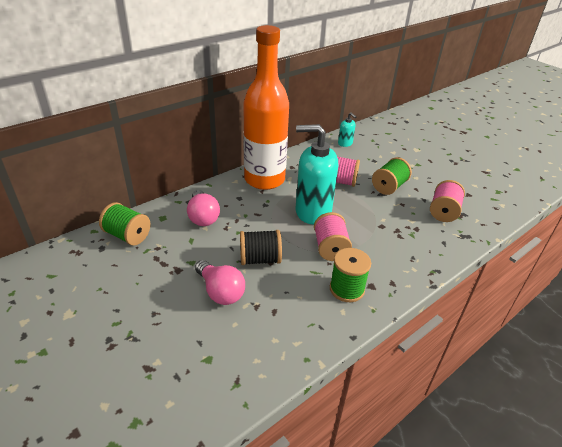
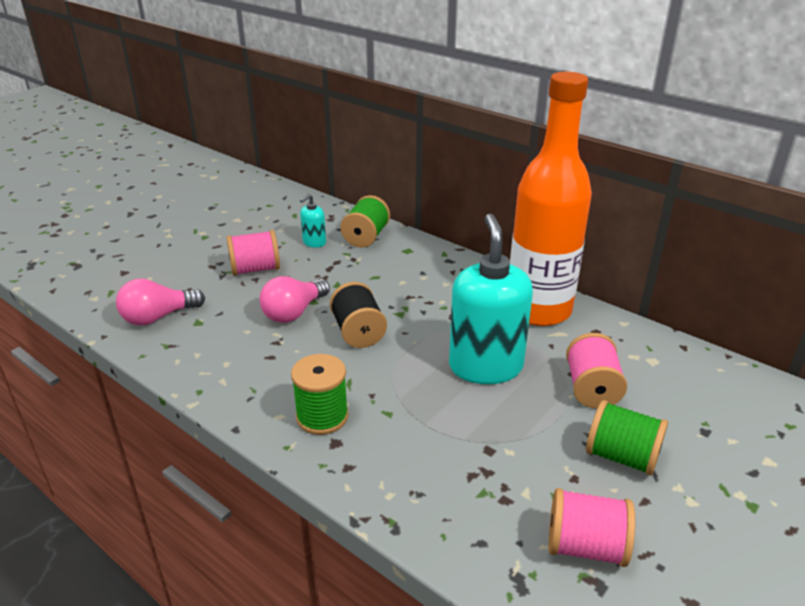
camera: 80 degrees right, 5 degrees down
pink light bulb [187,190,220,226] -> pink light bulb moved to [116,278,205,325]
pink spool [314,212,352,261] -> pink spool moved to [227,230,280,276]
turquoise soap dispenser [338,113,356,147] -> turquoise soap dispenser moved to [300,194,326,248]

